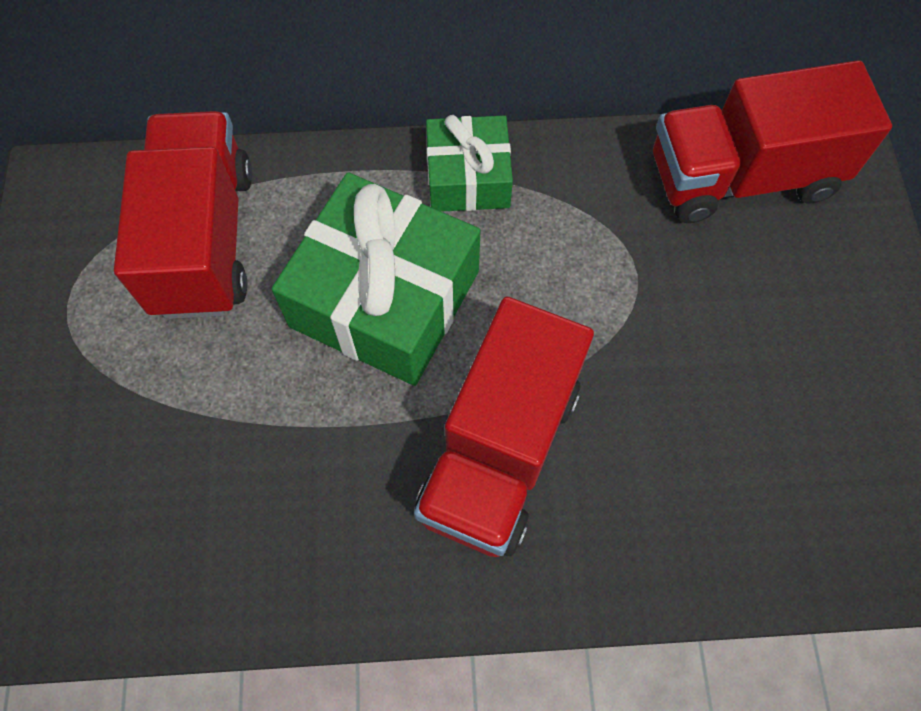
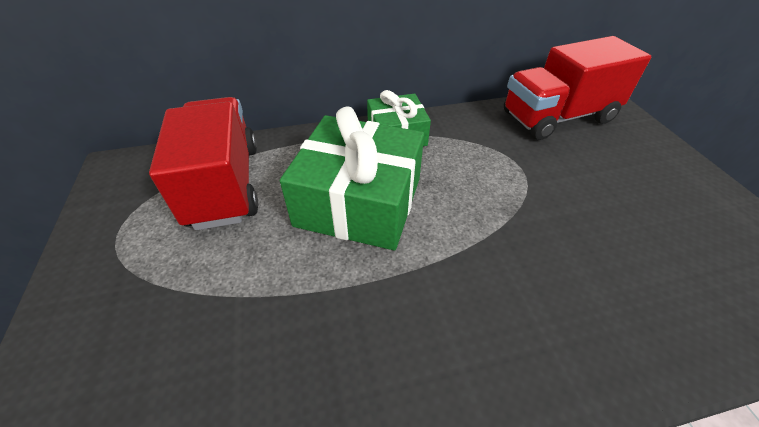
camera: 10 degrees left, 20 degrees down
red truck [414,296,594,557] -> none

